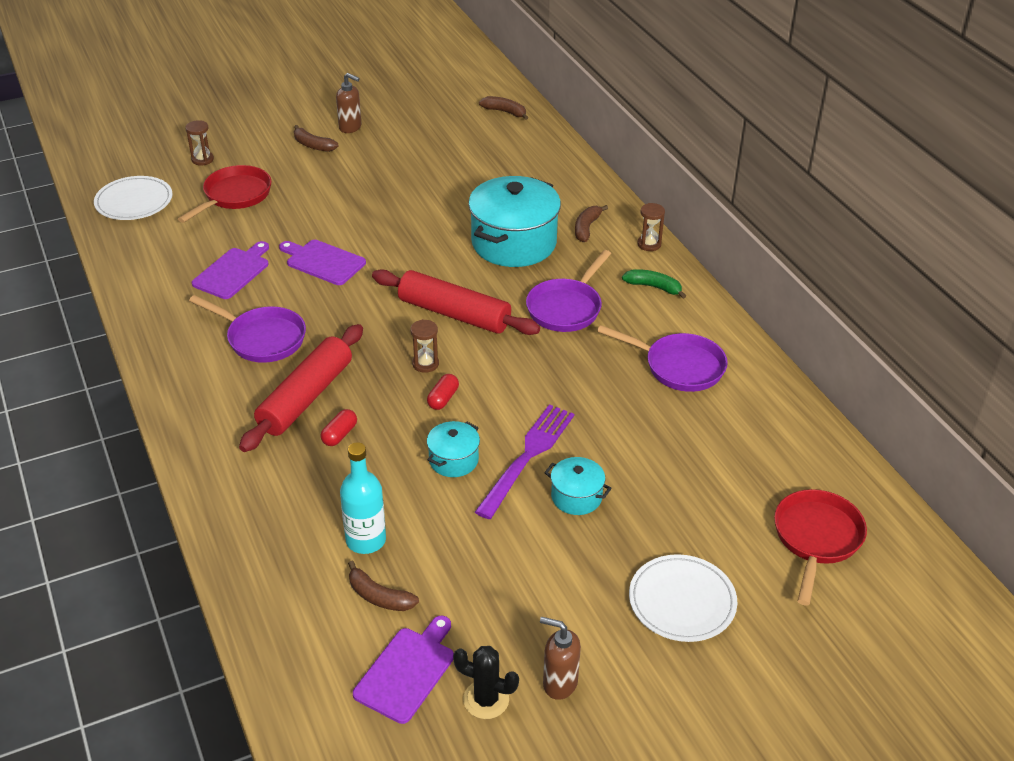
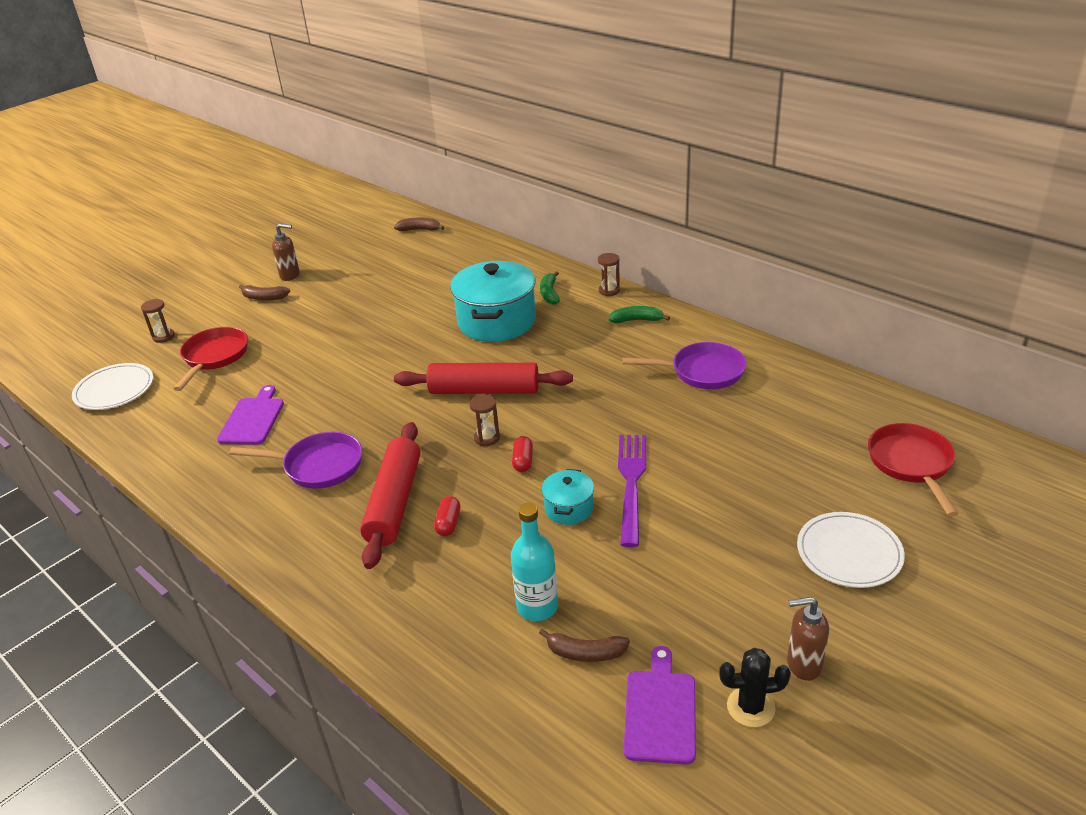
camera: 20 degrees left, 5 degrees down
purple cutting board [279,240,366,285] -> none
purple pan [526,250,611,332] -> none
turquoise pot [544,457,612,515] -> none
brown banana [575,205,608,242] -> green banana [540,271,560,305]

